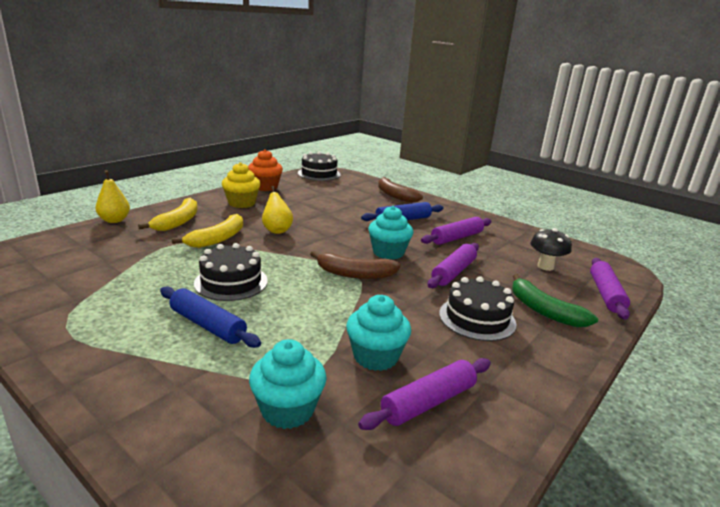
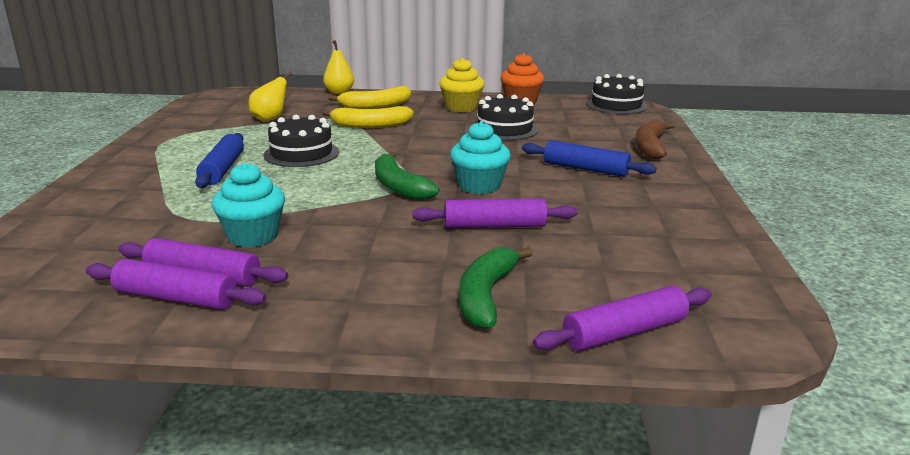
camera: 55 degrees right, 0 degrees up
turquoise cupcake [249,339,327,429] -> none
yellow pear [262,186,293,234] -> yellow pear moved to [249,72,292,122]
brown banana [310,251,401,279] -> green banana [375,152,439,200]
purple rolling pin [421,217,492,245] -> purple rolling pin moved to [86,259,266,310]
black cake [439,276,517,341] -> black cake moved to [474,94,539,140]
black mushroom [530,228,572,271] -> none

